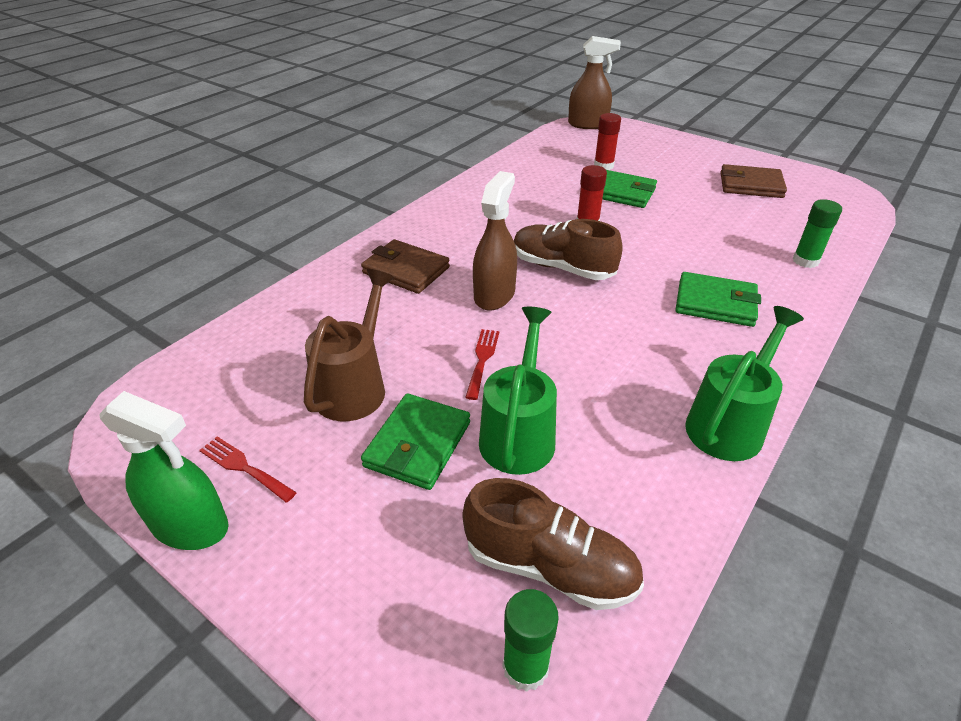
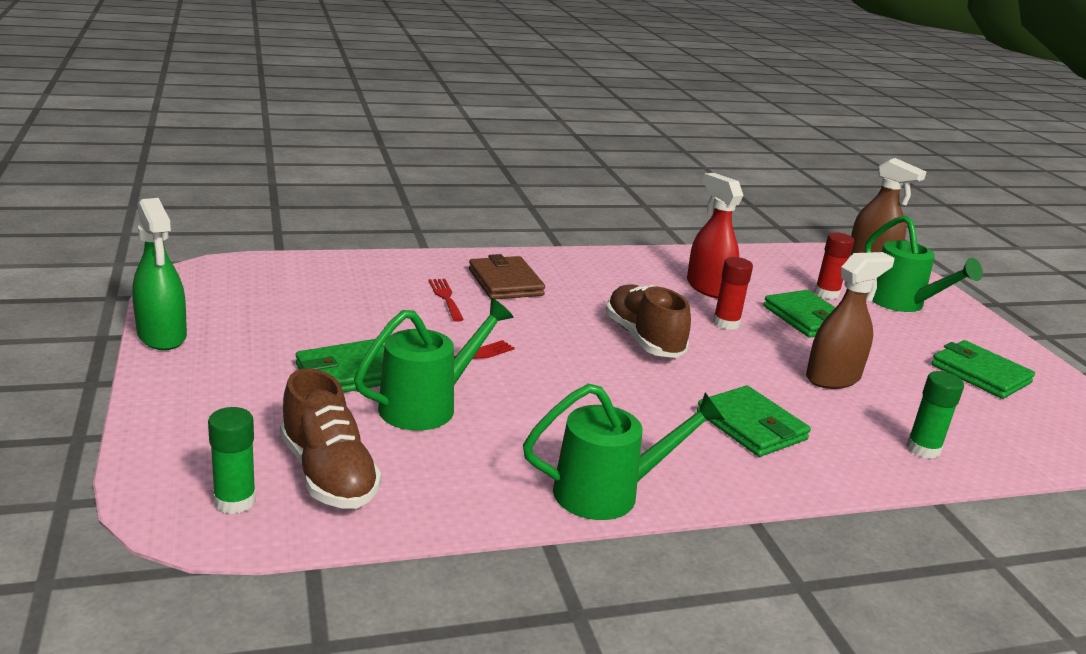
camera: 35 degrees right, 15 degrees down
red fork [199,436,297,503] -> red fork moved to [429,279,464,322]
brown watering can [304,269,394,421] -> none
brown spray bottle [473,171,517,311] -> brown spray bottle moved to [806,252,894,389]
brown wallet [720,164,787,198] -> green wallet [931,340,1035,399]
none -> red spray bottle [687,173,743,298]
none -> green watering can [865,215,983,312]

